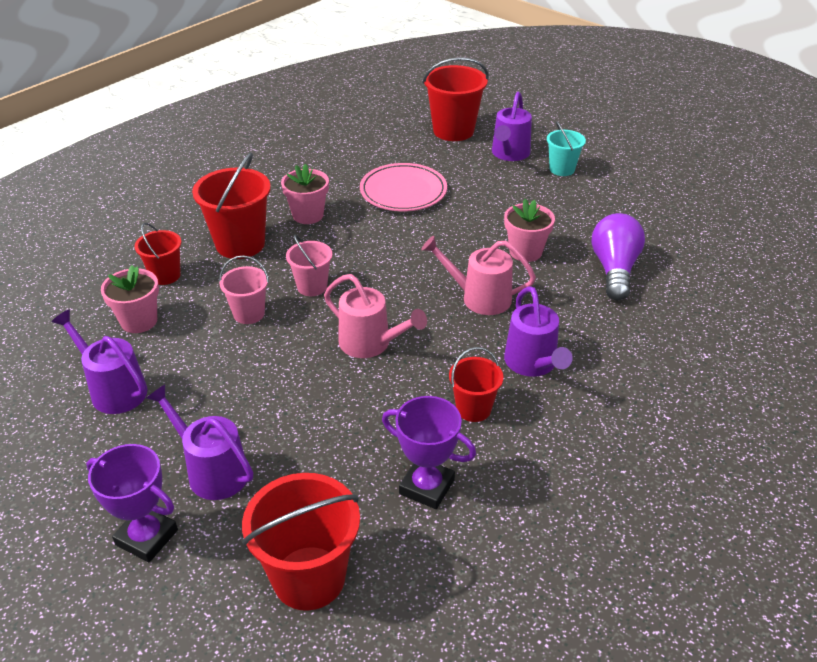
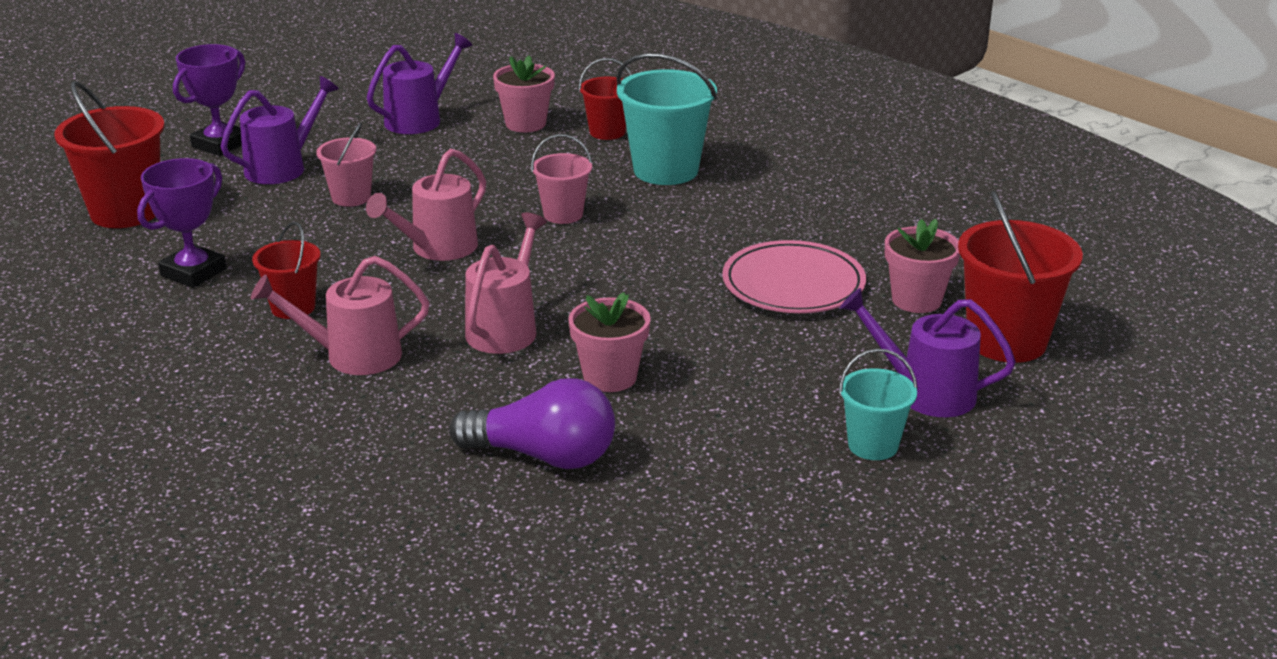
camera: 95 degrees right, 10 degrees down
red bucket [192,152,271,259] -> turquoise bucket [616,53,717,185]
pink bucket [219,255,269,324] -> pink bucket moved to [316,123,376,207]
pink flower pot [281,164,329,224] -> pink flower pot moved to [885,219,960,313]
purple watering can [504,286,573,377] -> pink watering can [251,256,429,375]

